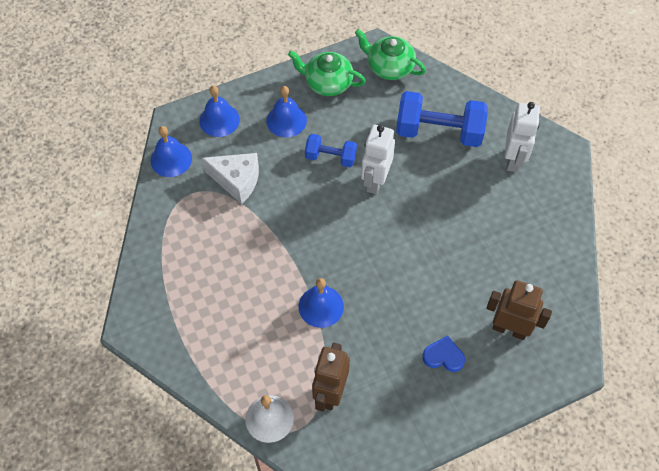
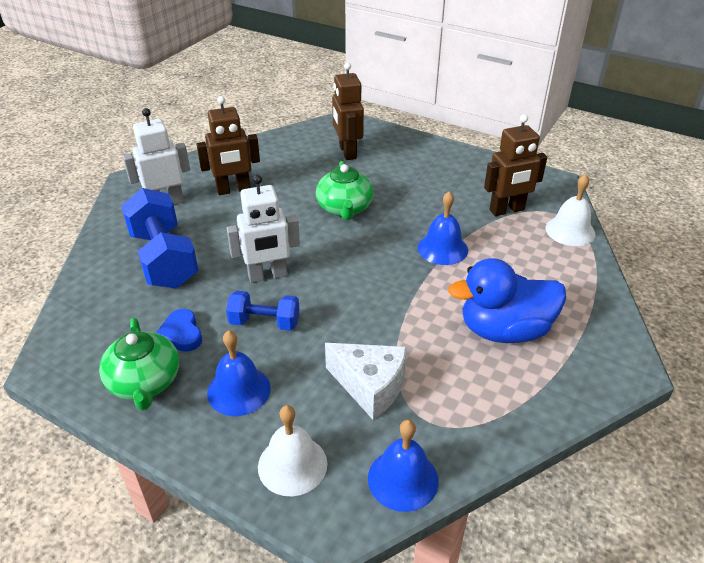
camera: 125 degrees left, 20 degrees down
blue bell [199,85,240,137] -> white bell [258,405,327,496]
white cheese [202,153,259,204] -> white cheese turned 135 degrees clockwise [325,343,407,420]
blue dumbbell [305,134,357,167] -> blue dumbbell turned 60 degrees counterclockwise [226,291,299,331]
green teapot [355,29,426,80] -> green teapot moved to [316,161,373,220]
blue heart [422,335,465,372] -> blue heart moved to [156,309,202,352]
none -> brown robot [196,96,260,195]
none -> blue duck [448,258,566,343]

